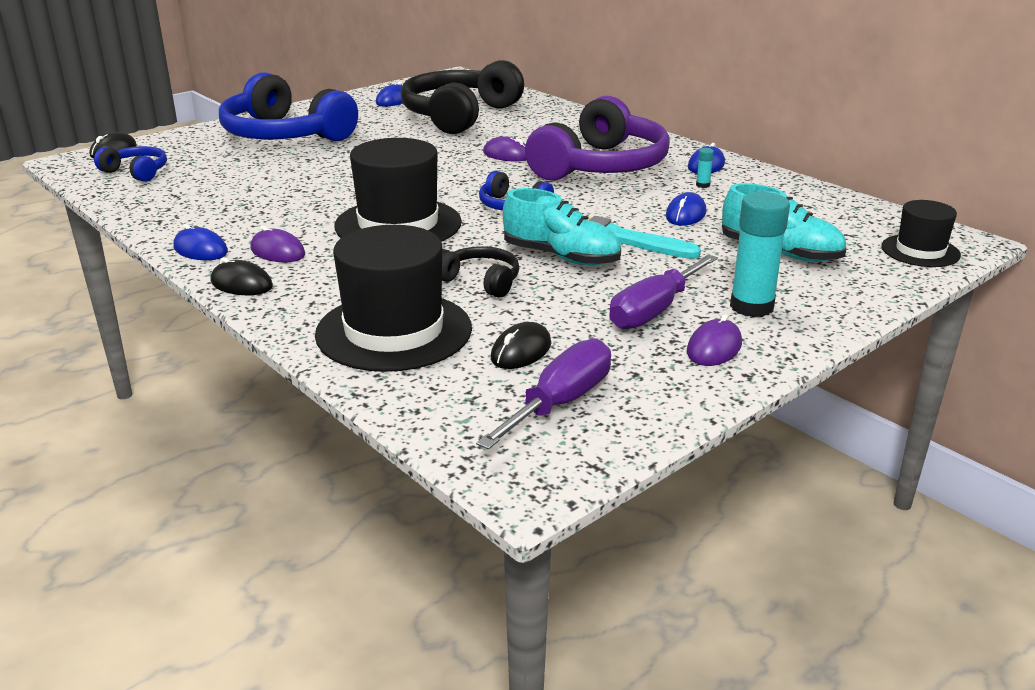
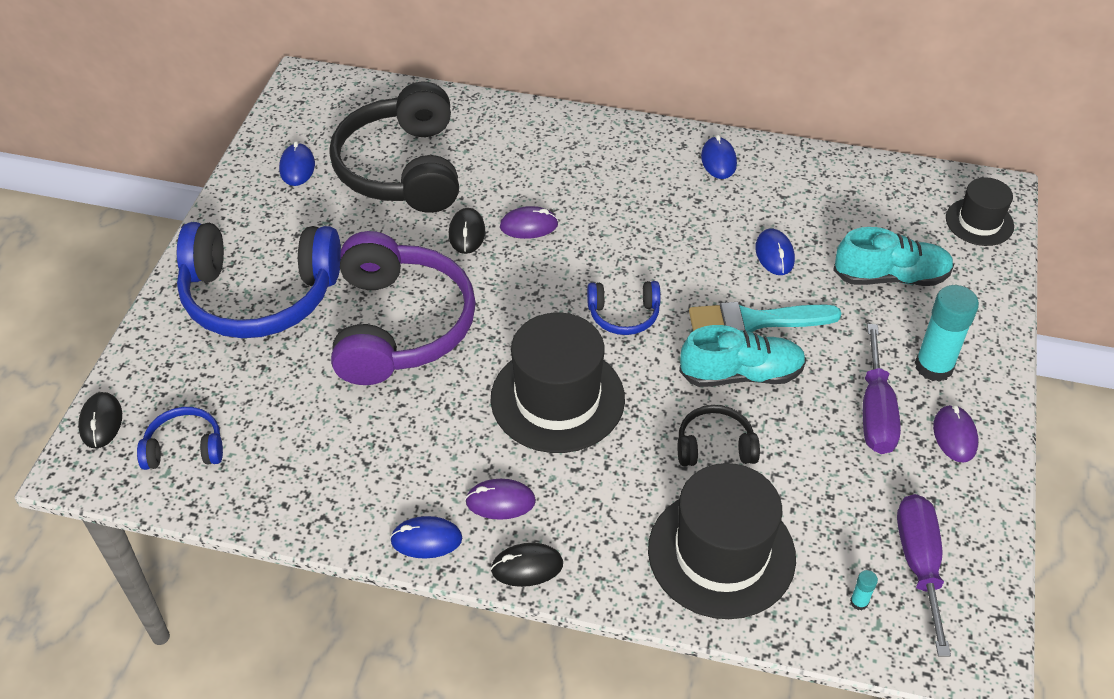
camera: 35 degrees left, 20 degrees up
black mouse [491,322,551,369] -> black mouse moved to [449,208,485,254]
purple headphones [525,96,670,181] -> purple headphones moved to [331,231,476,385]
turquoise glue stick [696,148,714,188] -> turquoise glue stick moved to [850,570,878,611]

